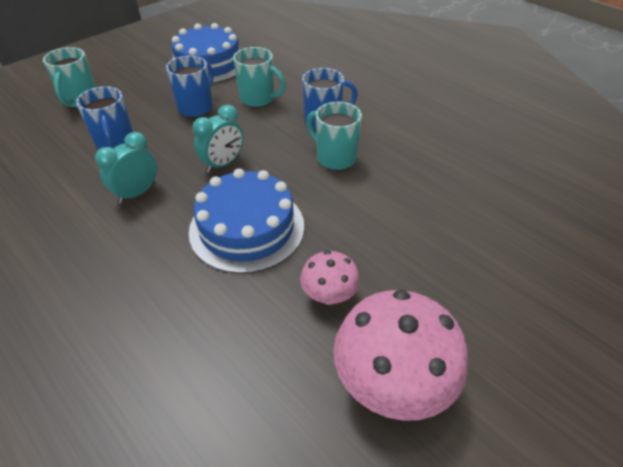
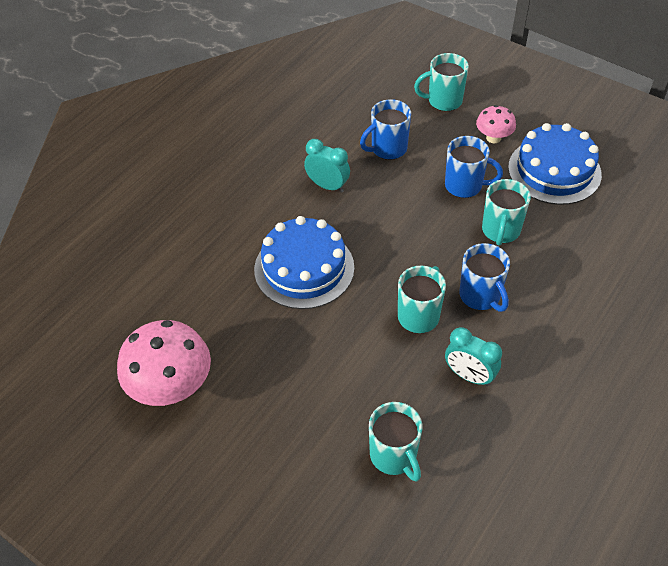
camera: 80 degrees right, 5 degrees up
turquoise clock [193,105,244,173] -> turquoise clock moved to [445,327,502,386]
pink mushroom [300,251,360,305] -> pink mushroom moved to [476,105,516,143]
none -> turquoise mug [369,402,422,482]

